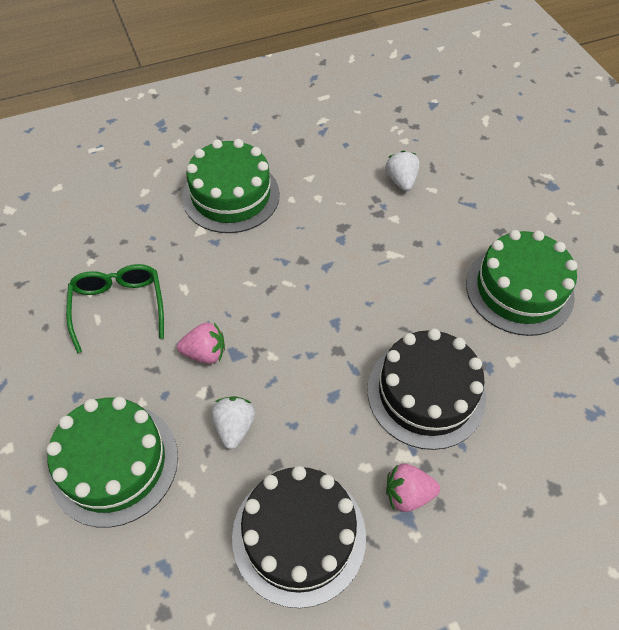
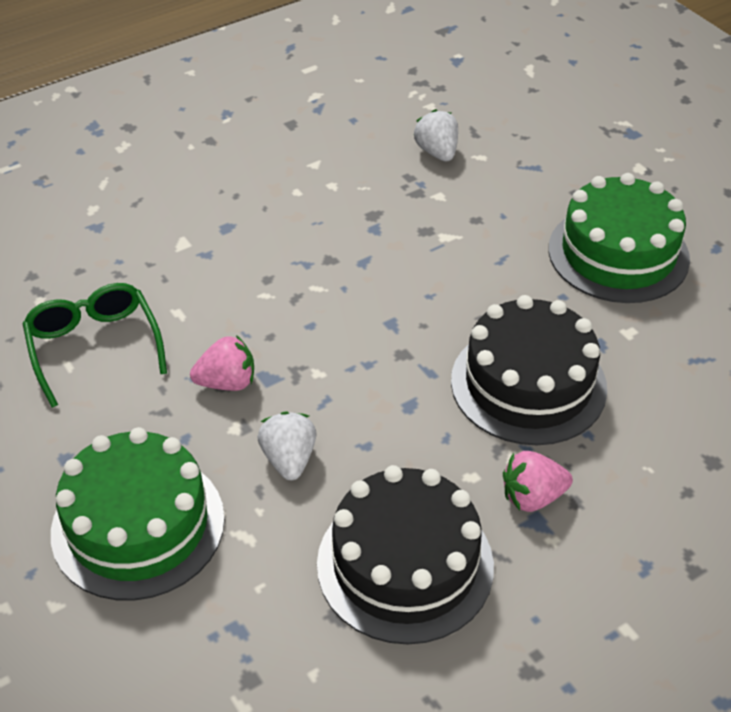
camera: 10 degrees left, 10 degrees down
green cake [182,139,280,233] -> none

